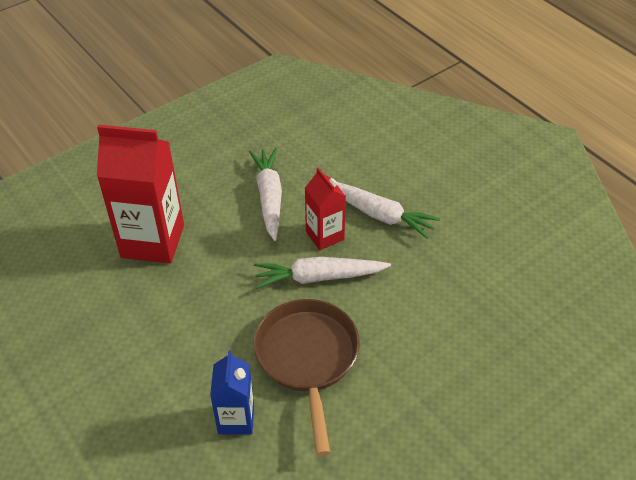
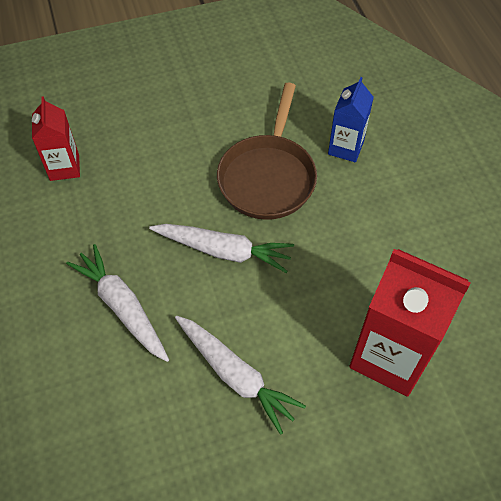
camera: 160 degrees left, 10 degrees up
white carrot [249,148,282,241] -> white carrot turned 60 degrees counterclockwise [175,316,306,435]
red carton [305,167,346,250] -> red carton moved to [32,96,80,181]

